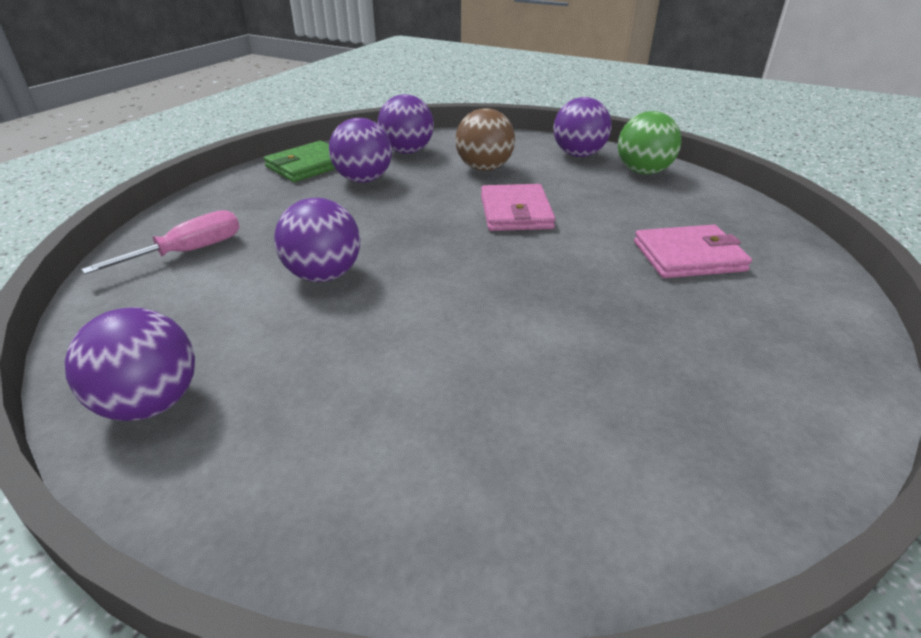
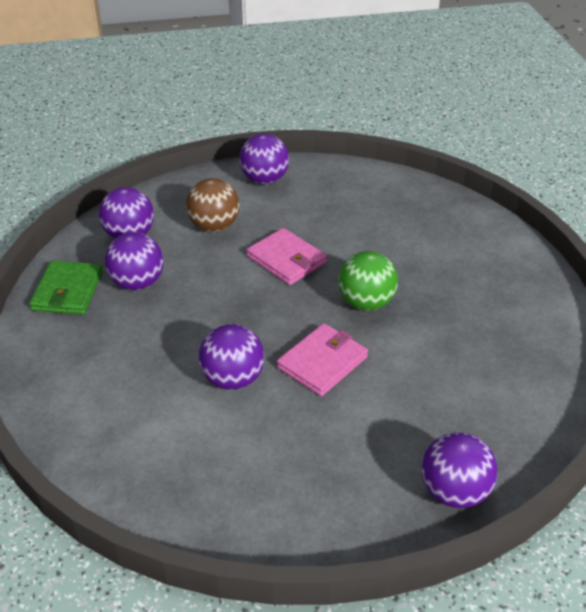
camera: 40 degrees left, 5 degrees up
purple ball [65,307,195,421] -> purple ball moved to [422,432,498,508]
pink screwdriver [81,210,240,274] -> none
green ball [618,111,682,175] -> green ball moved to [338,251,398,311]
pink wallet [634,225,752,278] -> pink wallet moved to [277,323,368,396]

